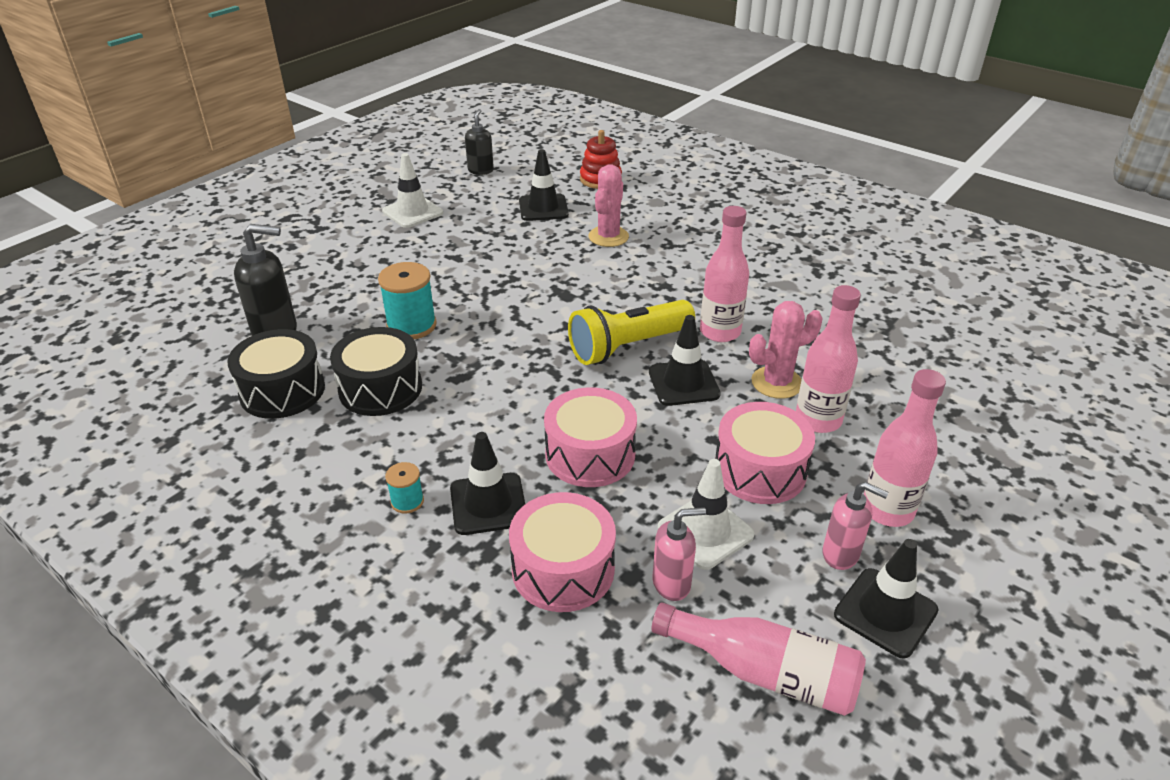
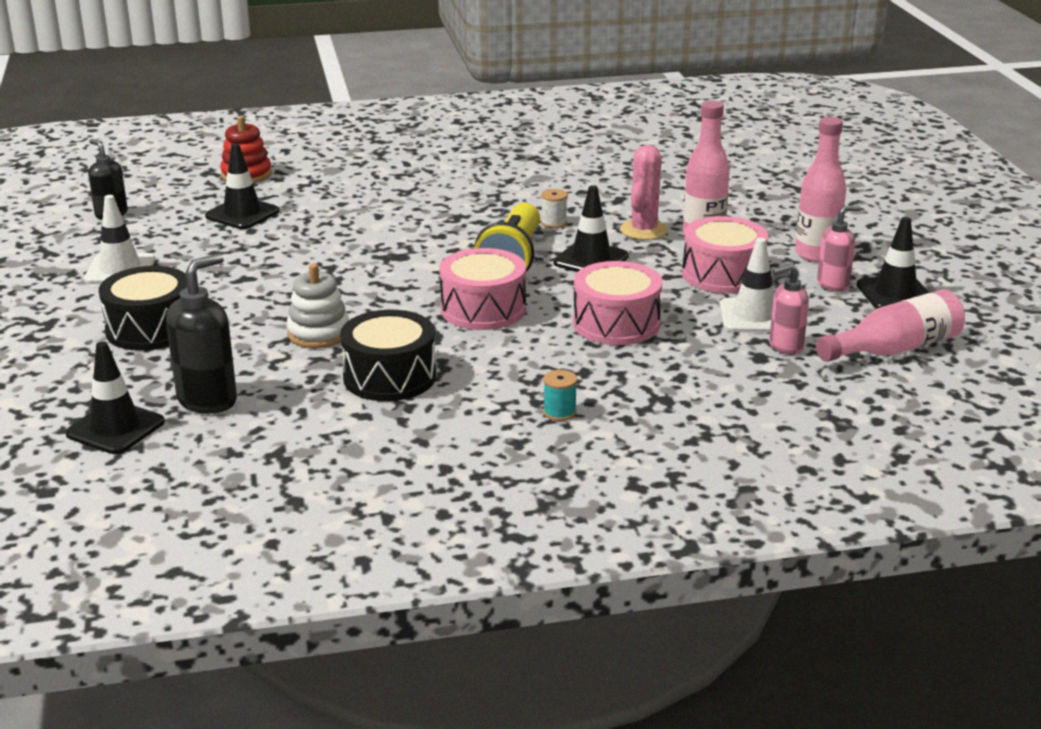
camera: 50 degrees left, 10 degrees down
black drum [227,329,325,419] -> black drum moved to [99,266,187,351]
turquoise spool [378,262,437,339] -> white stacking toy [287,264,349,348]
black traffic cone [450,432,525,535] -> black traffic cone moved to [65,341,165,454]
pink drum [509,492,616,612] -> pink drum moved to [439,248,526,330]
pink cactus [588,164,629,247] -> none
pink soap dispenser [653,507,706,601] -> pink soap dispenser turned 135 degrees counterclockwise [769,264,809,355]
pink bottle [700,206,749,342] -> white spool [541,189,568,228]

